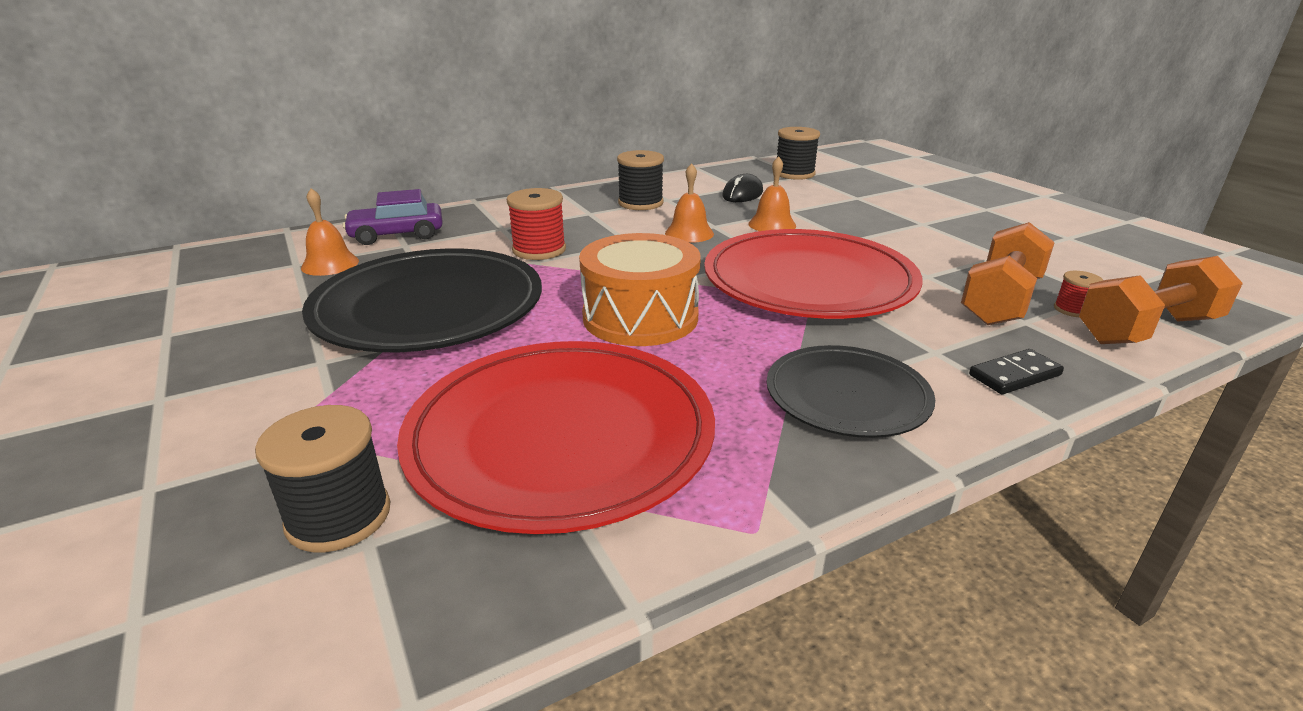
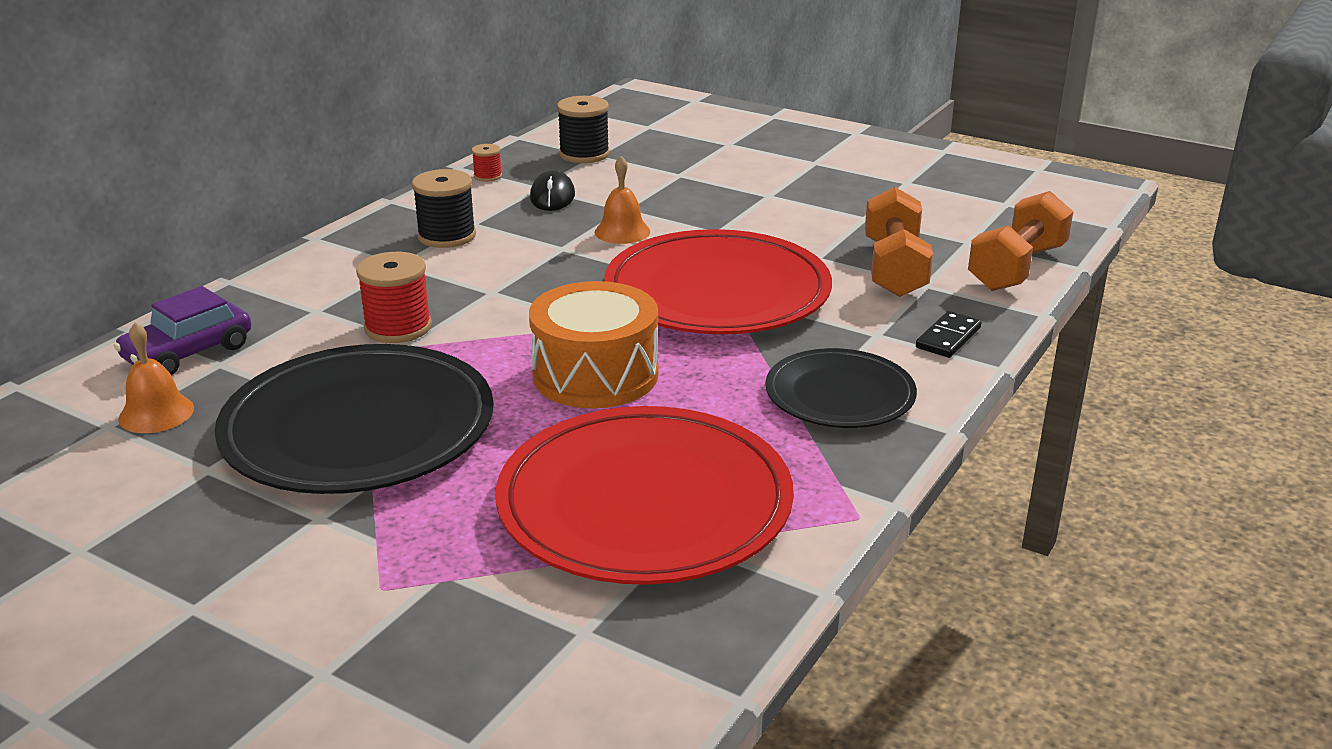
camera: 30 degrees left, 0 degrees up
black spool [255,405,390,552] -> none
orange bell [665,163,714,243] -> none
red spool [1054,271,1103,317] -> red spool moved to [472,144,502,182]

